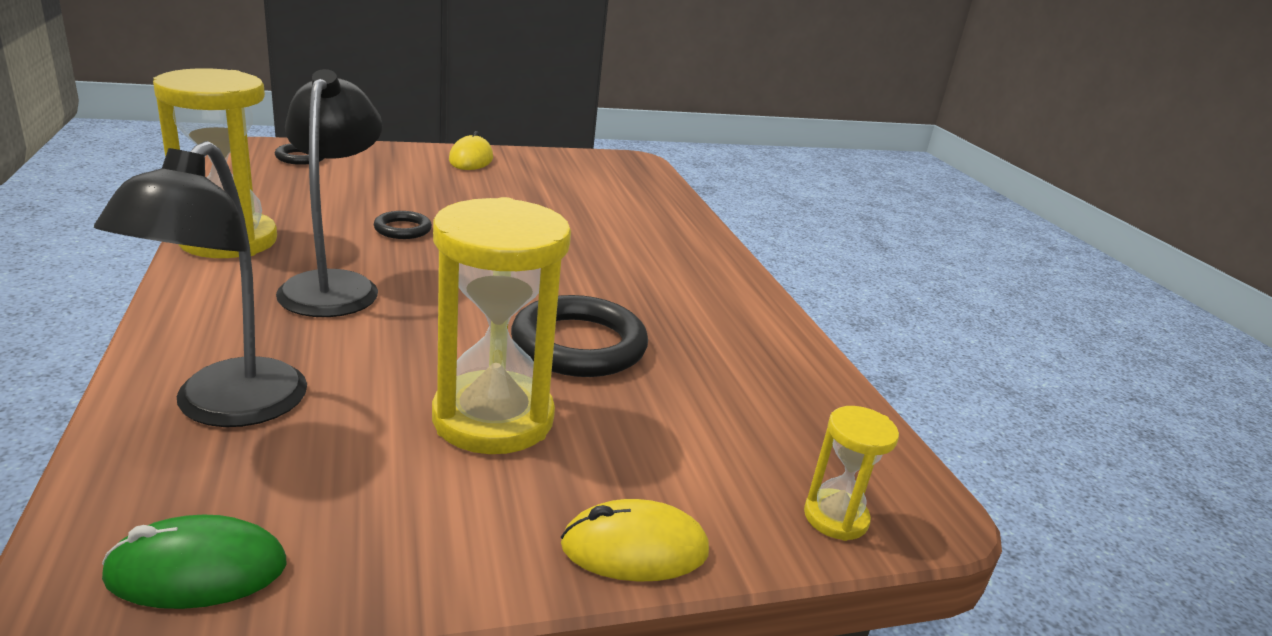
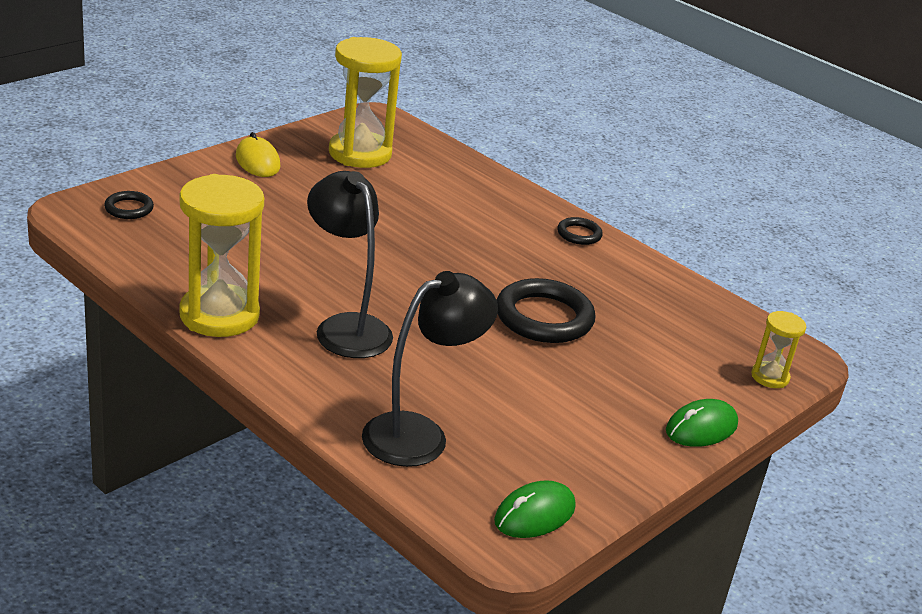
camera: 30 degrees left, 5 degrees up
black lamp [94,141,307,427] -> black lamp turned 105 degrees counterclockwise [362,271,498,467]
black ring [374,211,432,239] -> black ring moved to [557,217,603,245]
yellow hourglass [432,197,571,454] -> yellow hourglass moved to [329,37,402,168]
yellow mouse [561,499,709,582] -> green mouse [666,399,738,447]

